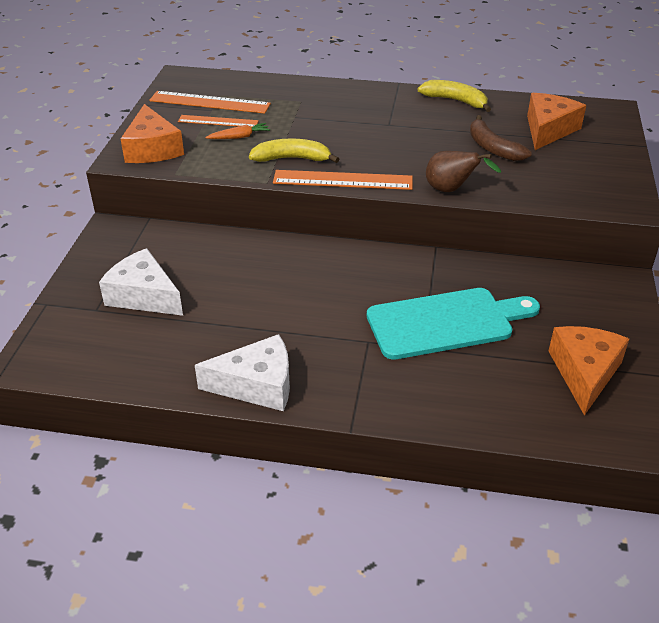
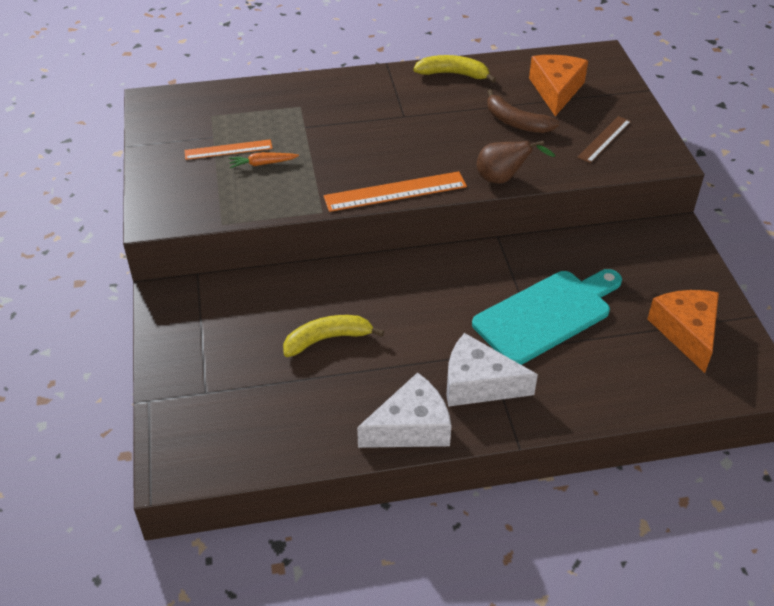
camera: 20 degrees left, 5 degrees up
white cheese [99,248,183,316] -> white cheese moved to [446,333,538,407]
orange cheese [121,104,184,163] -> none
orange ruler [149,91,271,114] -> none
orange carrot [205,123,270,139] -> orange carrot turned 150 degrees counterclockwise [229,152,299,168]
yellow banana [249,138,339,163] -> yellow banana moved to [283,315,384,357]
none -> brown ruler [577,116,631,163]

